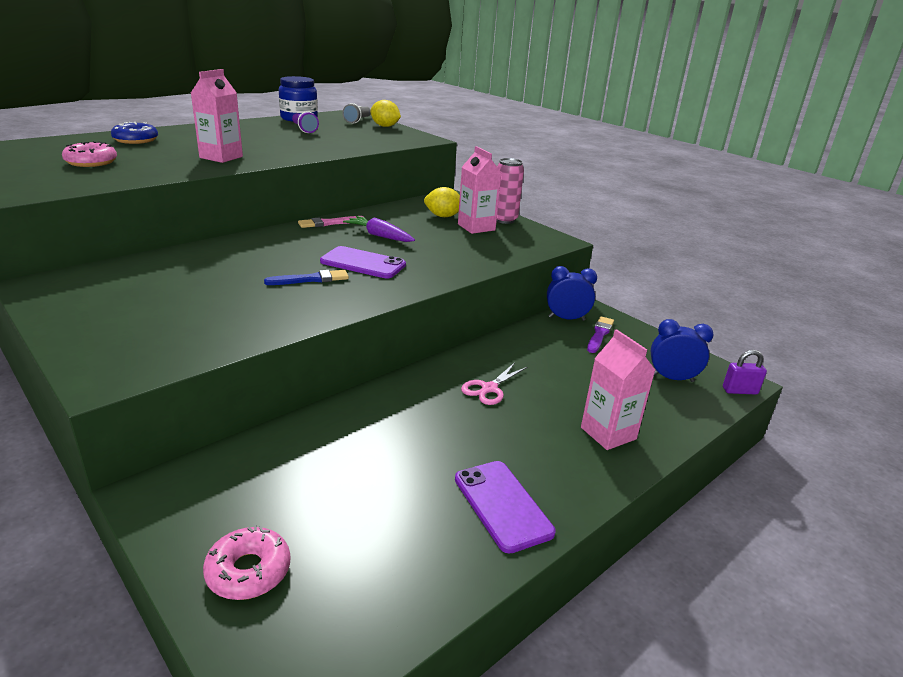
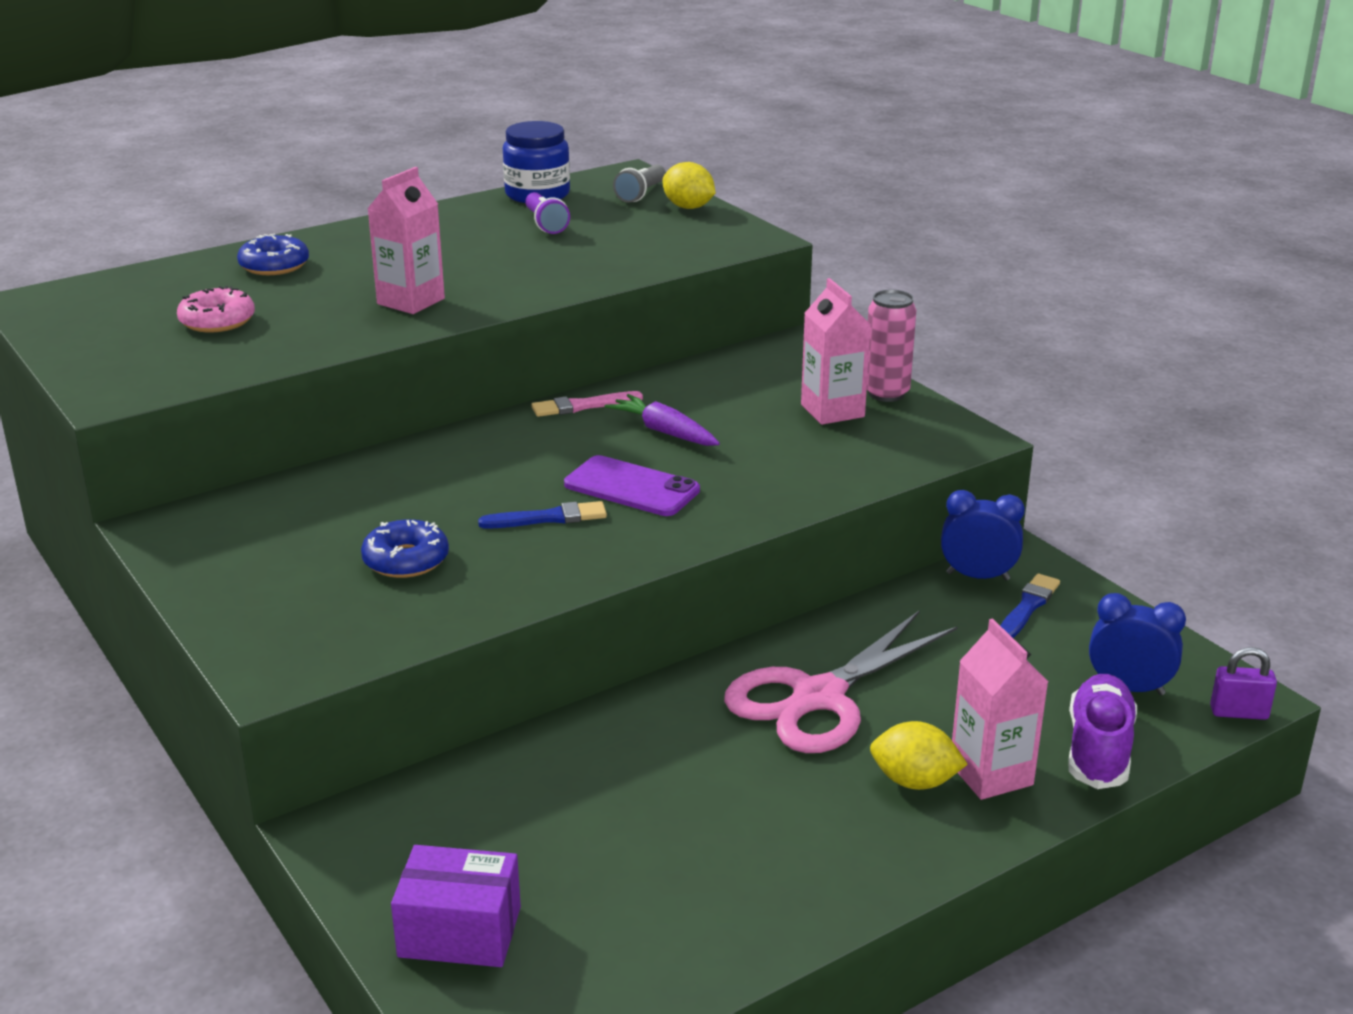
camera: 10 degrees right, 0 degrees up
pink donut [203,525,291,600] -> purple box [391,845,521,967]
yellow lemon [424,187,460,217] -> yellow lemon moved to [870,721,968,790]
purple phone [455,461,556,554] -> none
pink scissors [461,363,527,405] -> pink scissors [724,610,958,753], size x2.08
purple brush [587,316,614,353] -> blue brush [1000,573,1060,638]
none -> blue donut [361,520,449,578]
none -> purple shoe [1069,674,1137,789]

